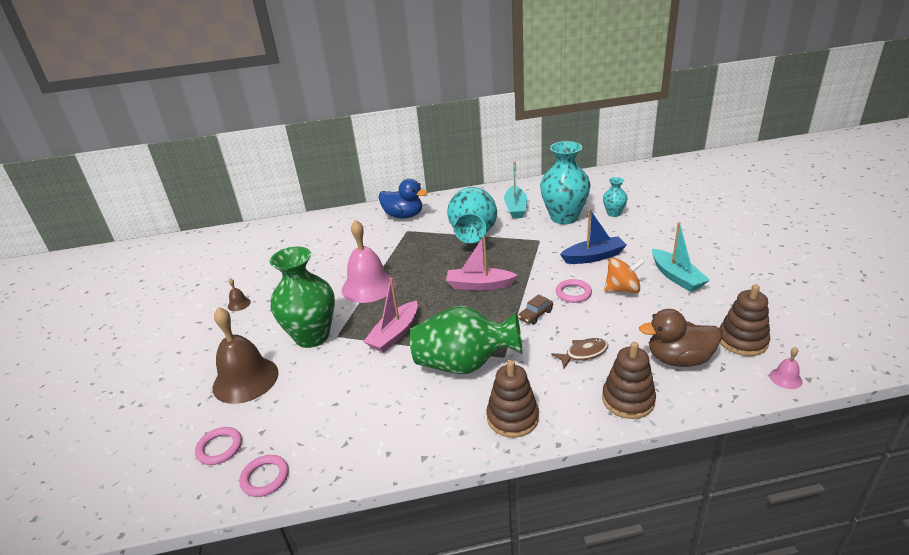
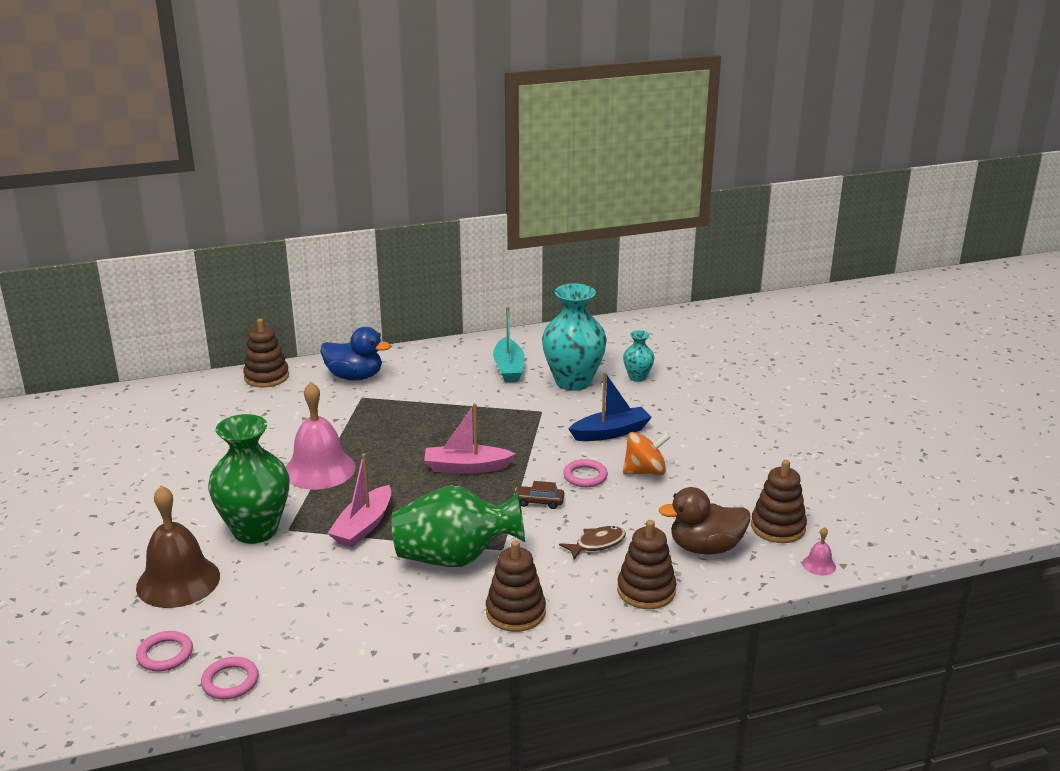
camera: 10 degrees left, 5 degrees down
brown bell [228,278,251,311] -> none
turquoise vase [447,187,497,243] -> none
brown car [518,294,553,325] -> brown car turned 60 degrees clockwise [514,481,565,509]
turquoise boat [652,222,710,292] -> none
none -> brown stacking toy [243,319,289,388]

